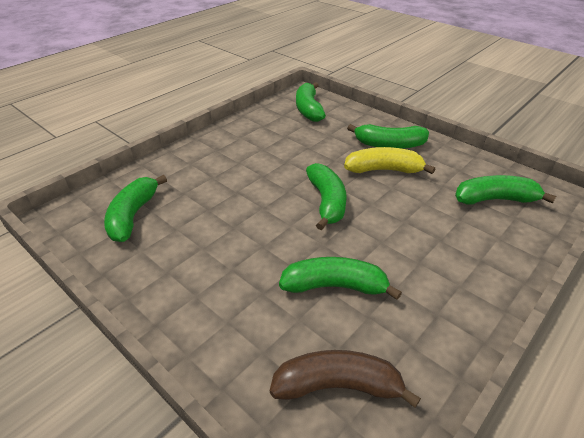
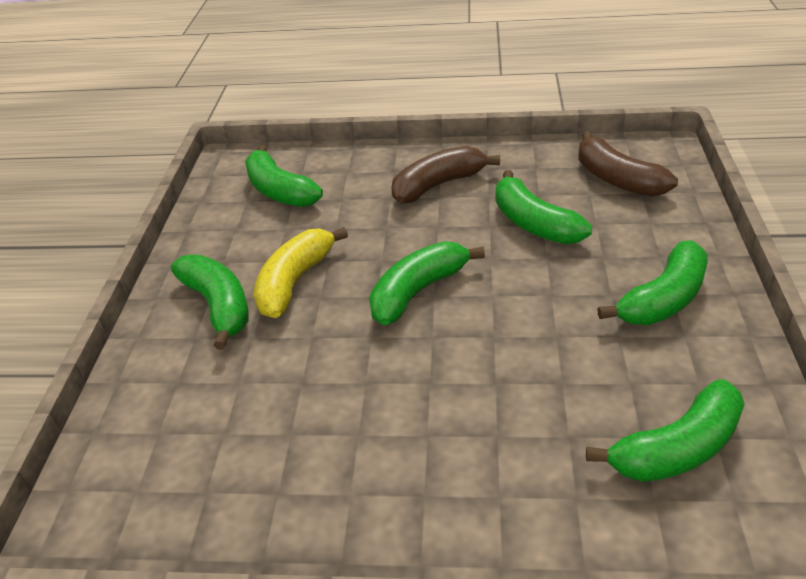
camera: 125 degrees left, 0 degrees up
green banana [296,82,326,122] -> green banana moved to [598,240,708,325]
yellow banana [344,147,435,174] -> yellow banana turned 60 degrees clockwise [254,227,348,318]
none -> brown banana [392,146,500,204]

